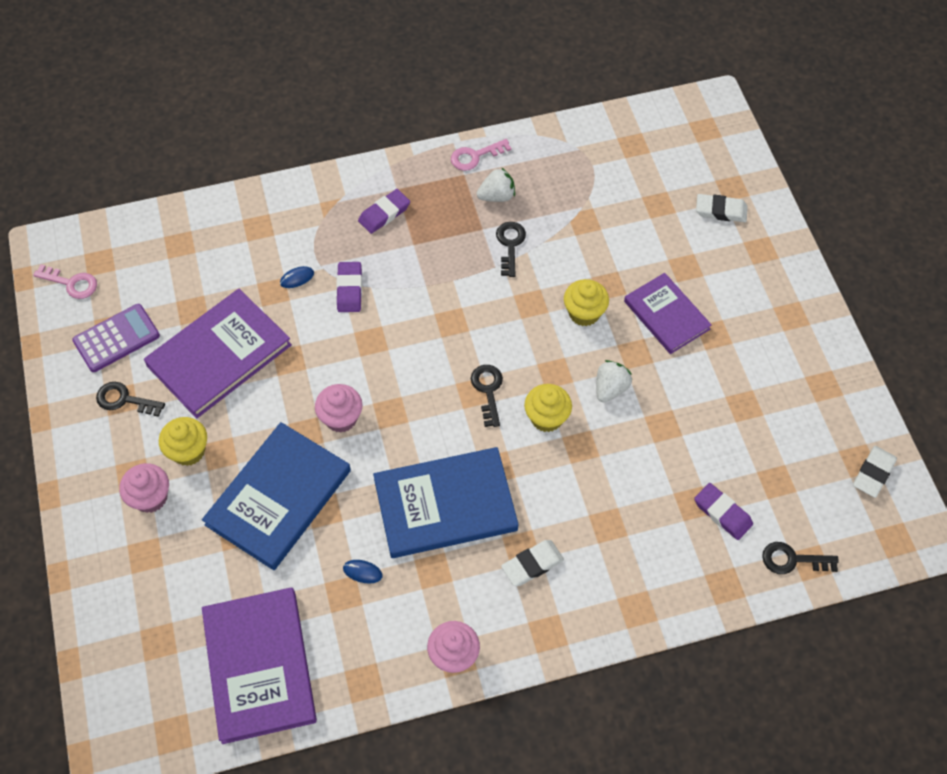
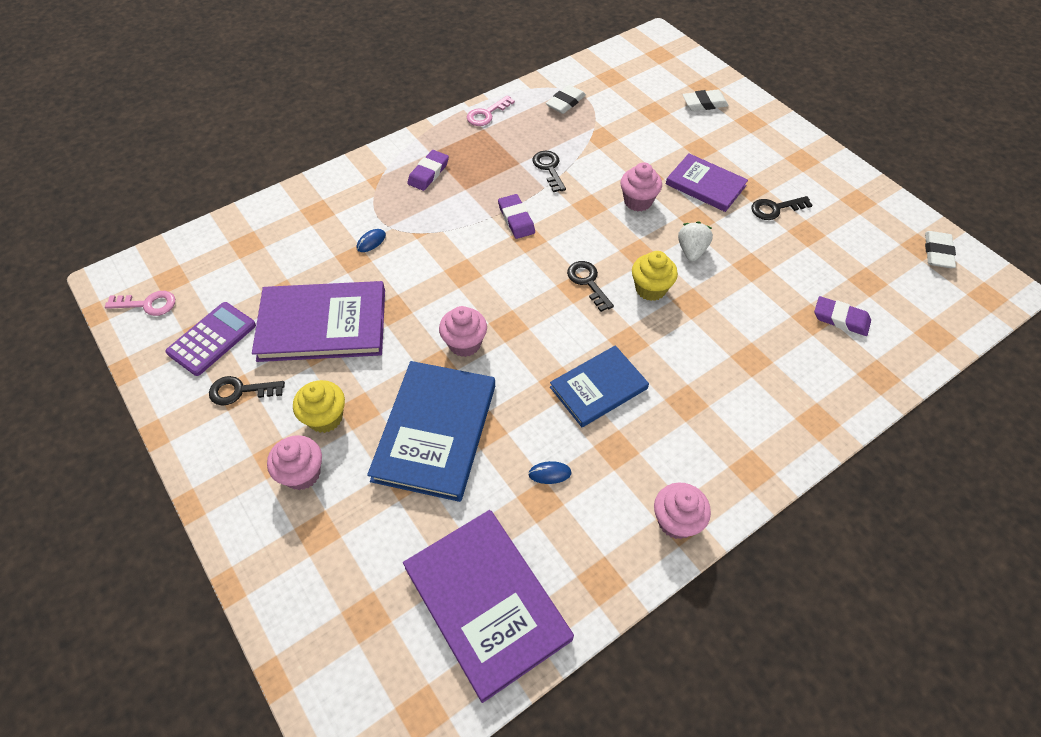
camera: 20 degrees left, 5 degrees down
purple book [144,289,292,418] -> purple book turned 60 degrees clockwise [252,281,385,362]
purple eraser [336,262,362,312] -> purple eraser moved to [498,194,535,239]
blue book [373,447,519,558] -> blue book [550,345,649,427], size x0.64
white strawberry [477,167,515,202] -> none
white eraser [501,540,564,586] -> white eraser moved to [546,85,586,114]
yellow cupcake [564,279,609,326] -> pink cupcake [620,162,662,211]
black key [762,542,839,574] -> black key moved to [752,196,812,220]

